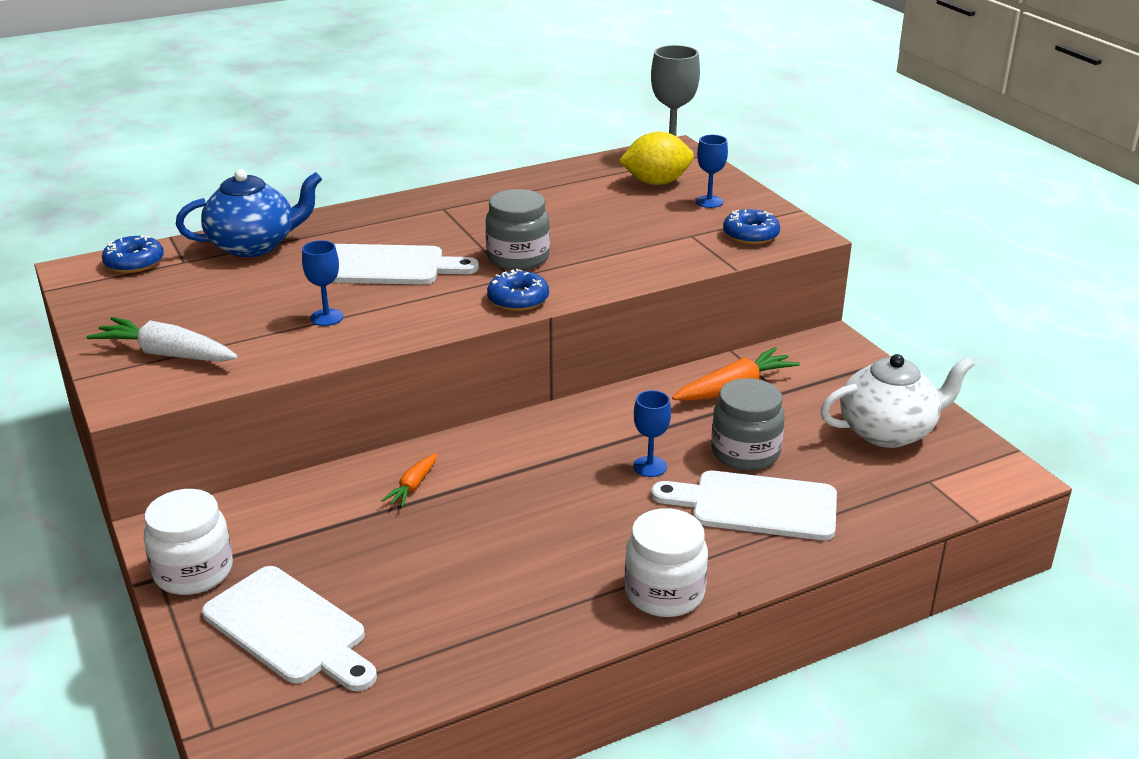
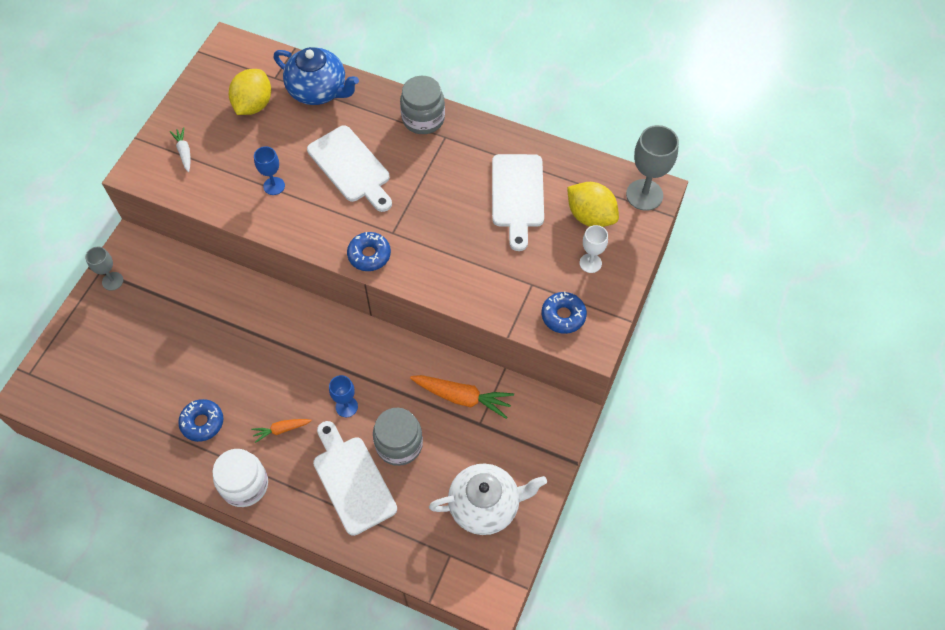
camera: 50 degrees right, 30 degrees up
white carrot [86,317,238,362] -> white carrot [170,127,191,172], size x0.56
blue donut [102,235,164,273] -> blue donut moved to [178,399,223,442]
white jar [144,489,233,595] -> grey goblet [85,246,123,291]
white cutting board [202,566,377,691] -> white cutting board moved to [492,154,544,251]
orange carrot [381,453,437,507] -> orange carrot moved to [251,419,312,443]
grey jar [485,189,550,270] -> grey jar moved to [400,76,445,134]
blue goblet [696,135,728,208] -> white goblet [580,225,608,273]
white teapot [820,354,975,448] -> white teapot turned 45 degrees counterclockwise [429,464,547,535]
none -> yellow lemon [229,69,271,115]

